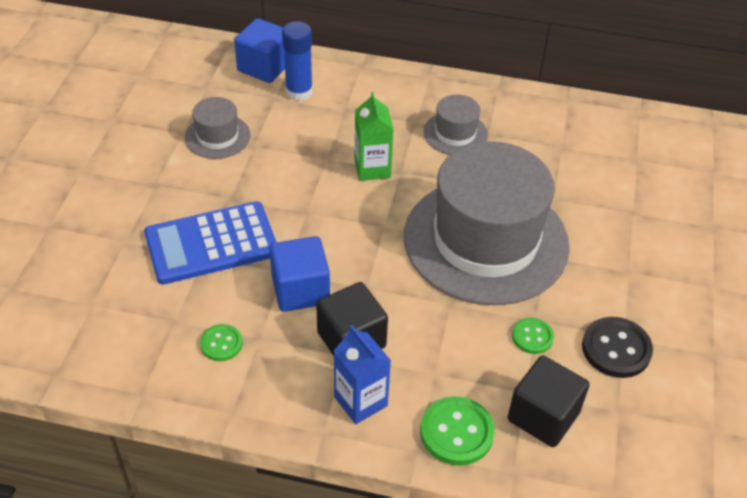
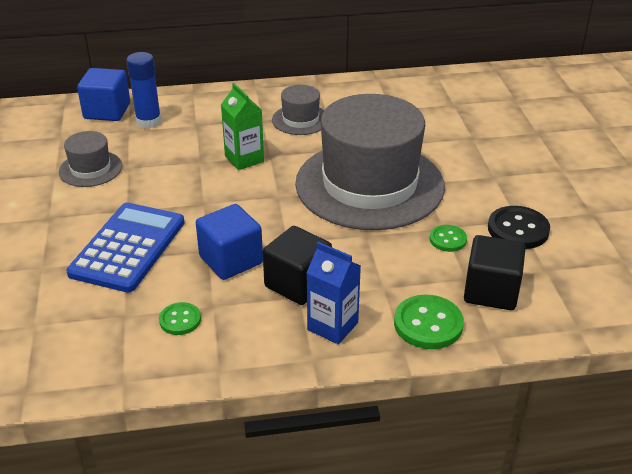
camera: 20 degrees left, 10 degrees down
blue calculator [144,201,277,284] -> blue calculator turned 150 degrees clockwise [66,203,185,293]

